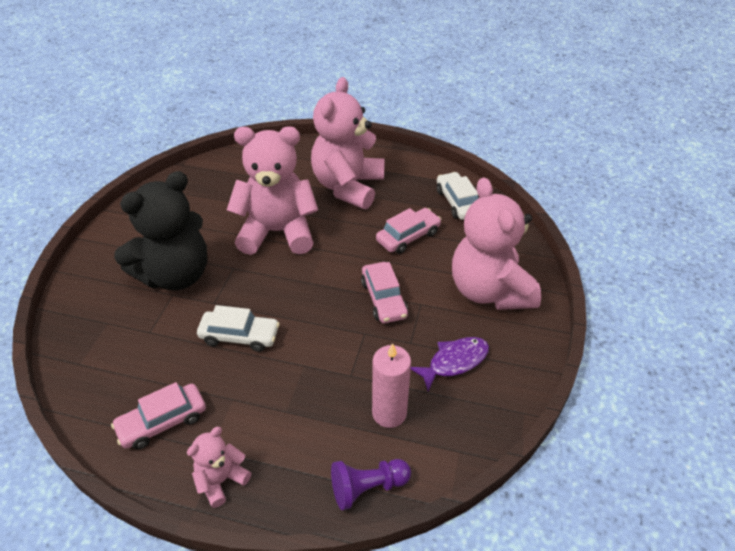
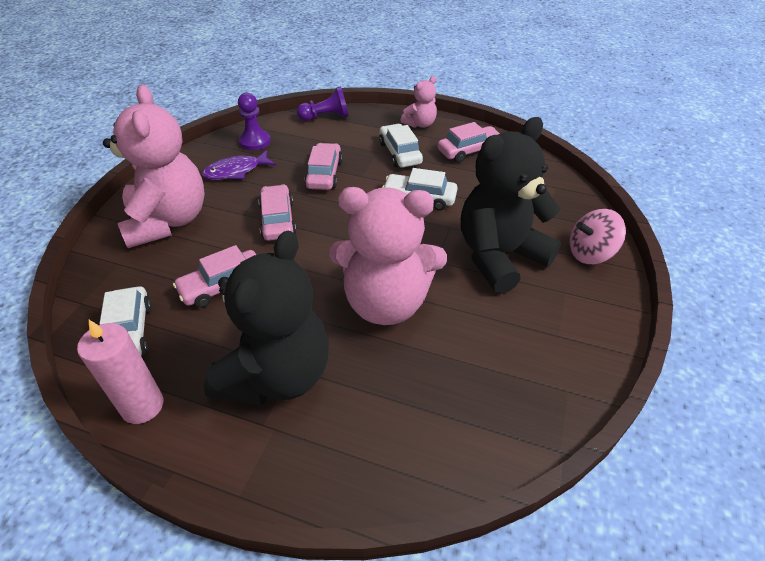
camera: 175 degrees left, 0 degrees up
pink teddy bear [311,77,385,209] -> black teddy bear [204,231,329,405]
pink candle [372,343,411,428] -> pink candle moved to [77,320,163,424]
none -> purple pawn [238,93,271,151]
none -> pink car [304,143,343,190]
none -> white car [379,124,423,168]
none -> pink spinning top [570,209,626,264]

